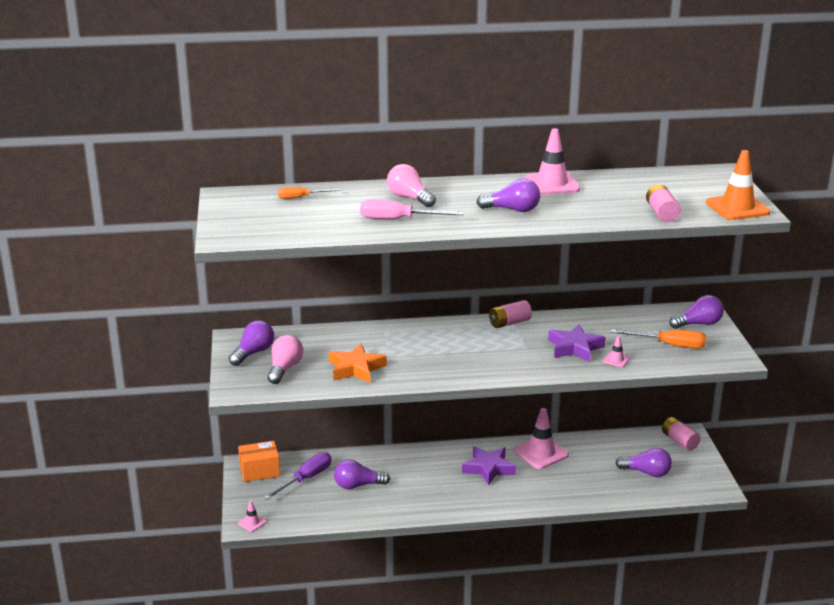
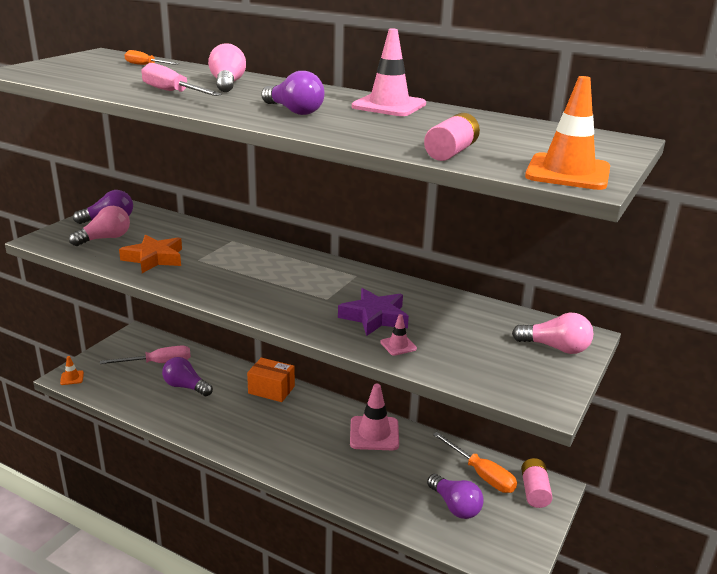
camera: 35 degrees right, 0 degrees up
orange box [238,441,280,482] -> orange box moved to [247,358,295,402]
pink traffic cone [238,501,267,532] -> orange traffic cone [60,356,84,385]
purple screwdriver [264,452,331,500] -> pink screwdriver [100,346,191,364]
purple star [462,446,516,485] -> none
pink battery [489,300,532,328] -> none
orange screwdriver [611,329,706,349] -> orange screwdriver moved to [433,432,517,493]
purple light bulb [669,295,724,329] -> pink light bulb [512,313,593,354]

